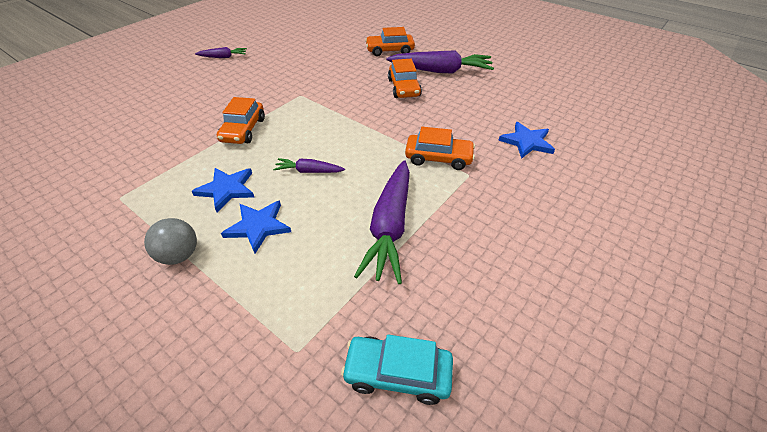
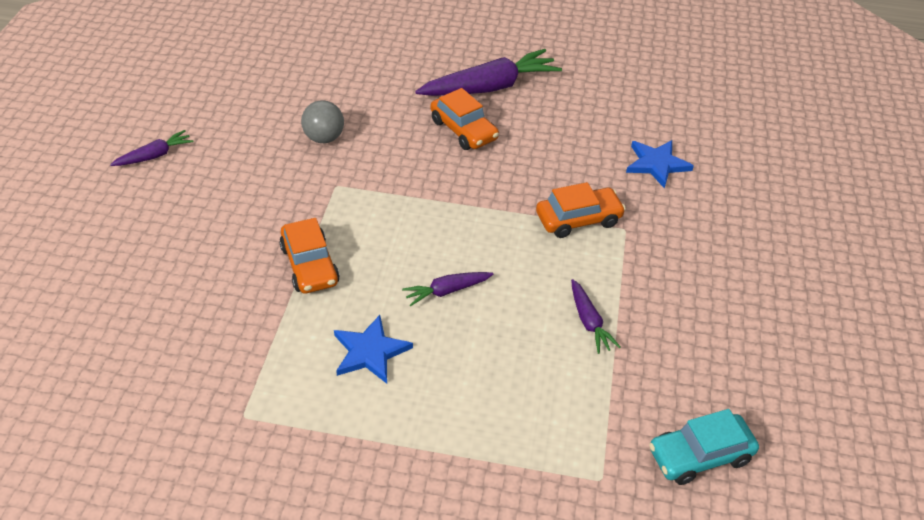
camera: 30 degrees left, 0 degrees up
grey ball [144,218,197,265] -> grey ball moved to [301,100,344,143]
blue star [221,201,291,254] -> none
purple carrot [354,160,410,284] -> purple carrot [571,279,621,354], size x0.50
orange car [365,27,415,56] -> none

